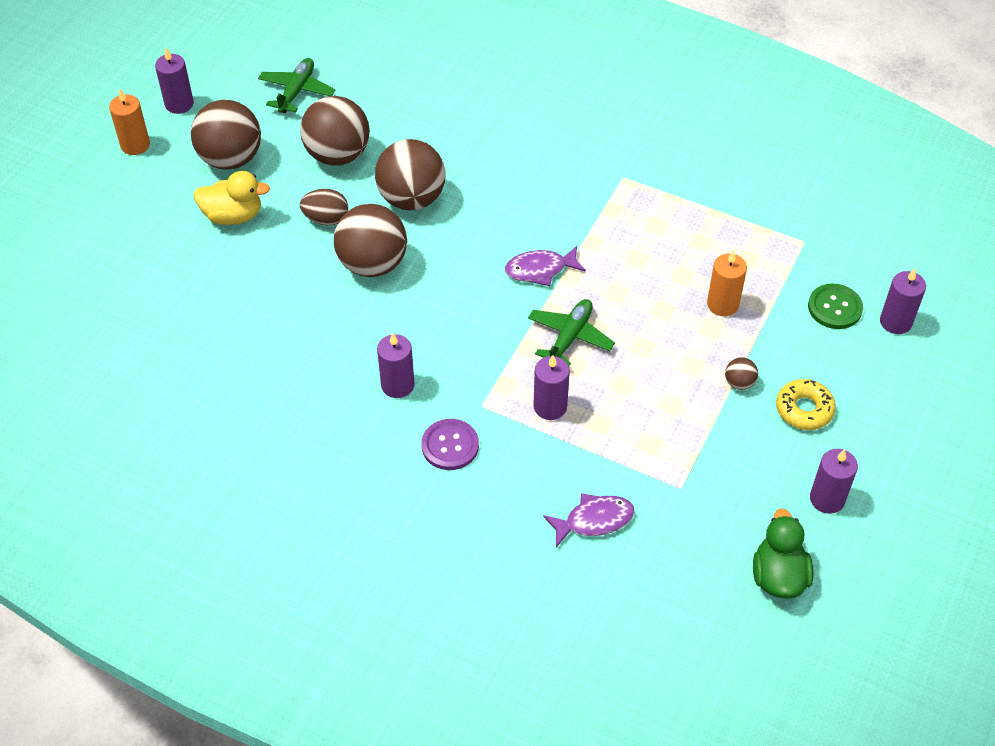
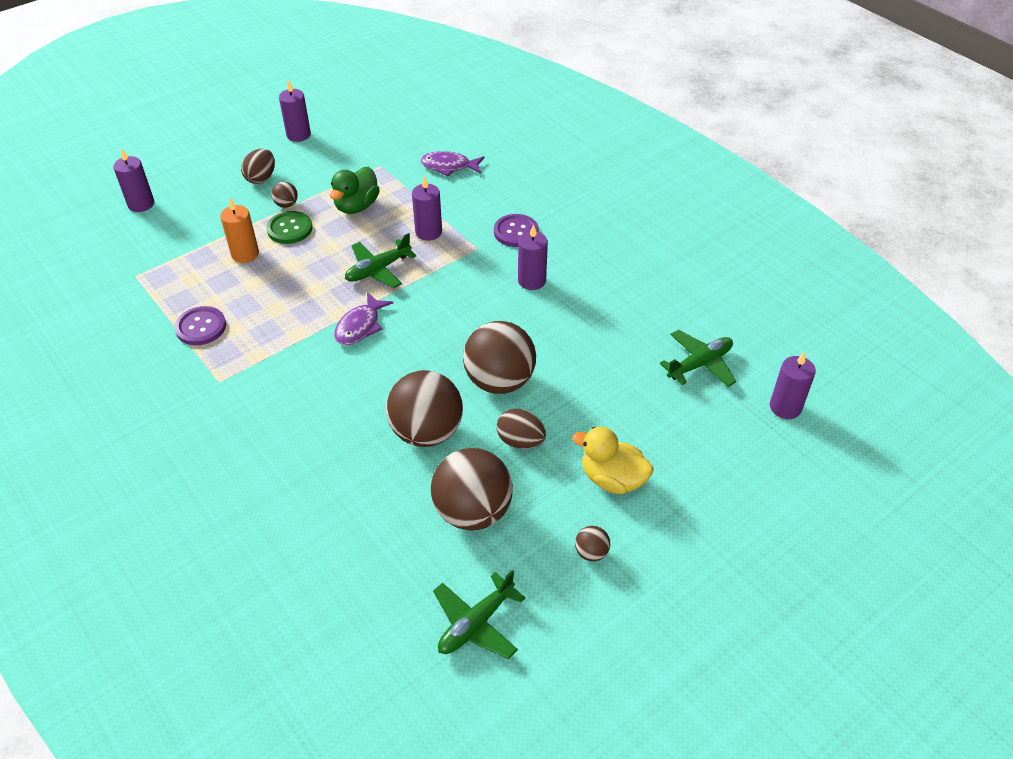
camera: 155 degrees left, 5 degrees down
orange candle [109,89,150,155] -> none
purple candle [155,48,194,114] -> purple candle moved to [770,352,816,419]
brown ball [191,100,261,170] -> brown ball [575,526,610,561], size x0.42
purple fish [505,246,586,286] -> purple fish turned 105 degrees clockwise [334,292,393,345]
green duck [753,508,813,599] -> green duck moved to [330,167,380,214]
yellow donut [776,379,836,430] -> brown egg [241,149,275,184]
green button [808,283,863,329] -> green button moved to [266,211,312,244]
none -> purple button [174,306,226,345]
none -> green plane [660,330,736,387]

